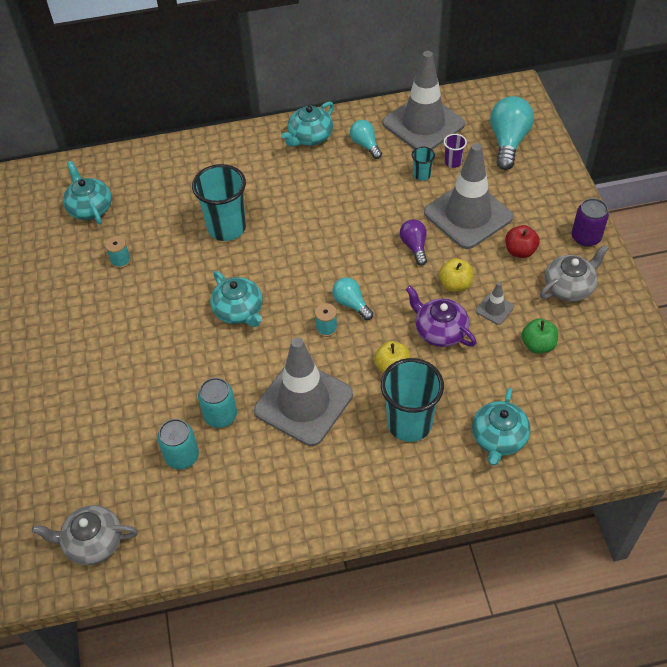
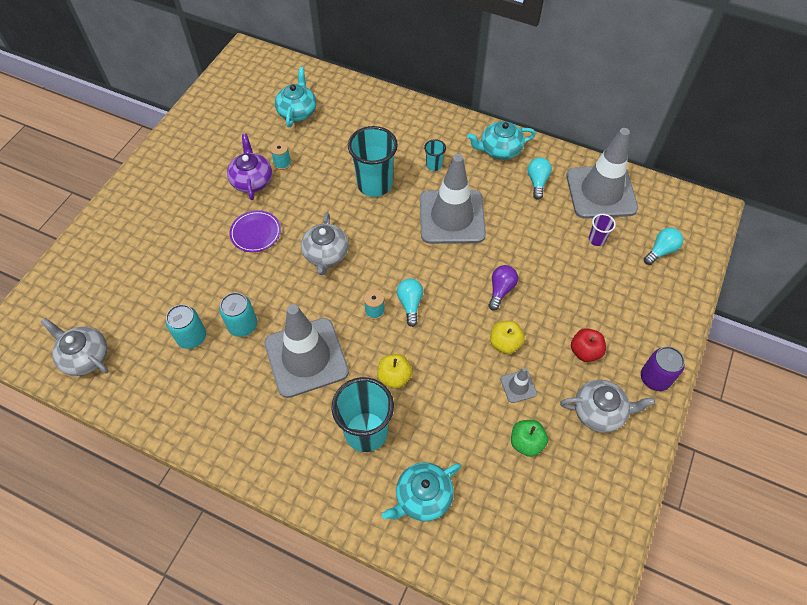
camera: 35 degrees right, 5 degrees up
turquoise teapot [210,271,263,327] -> grey teapot [301,212,349,275]
purple teapot [406,286,476,347] -> purple teapot moved to [227,134,272,200]
turquoise cup [412,146,435,181] -> turquoise cup moved to [424,139,446,171]
grey traffic cone [424,143,513,249] -> grey traffic cone moved to [420,154,486,244]
turquoise light bulb [490,96,534,170] -> turquoise light bulb [644,228,683,265], size x0.58
none -> purple plate [230,210,281,252]

